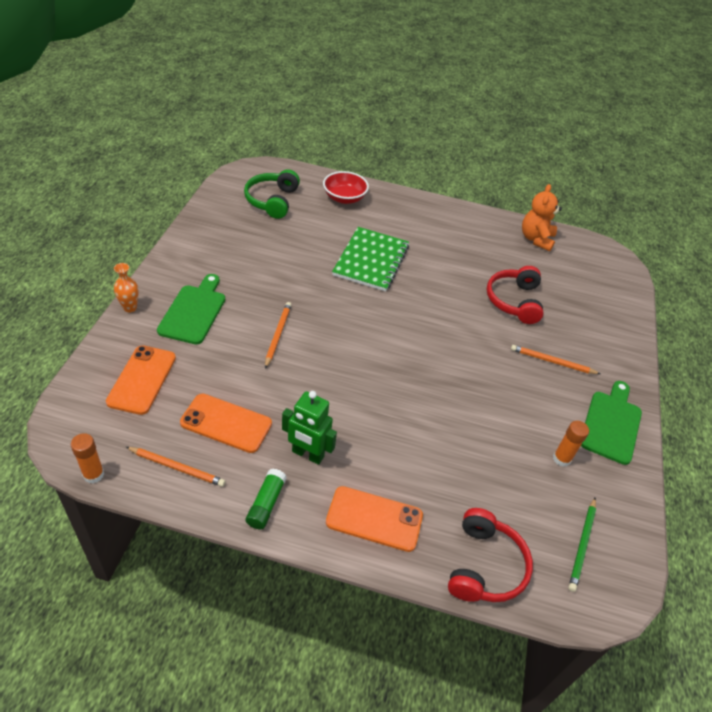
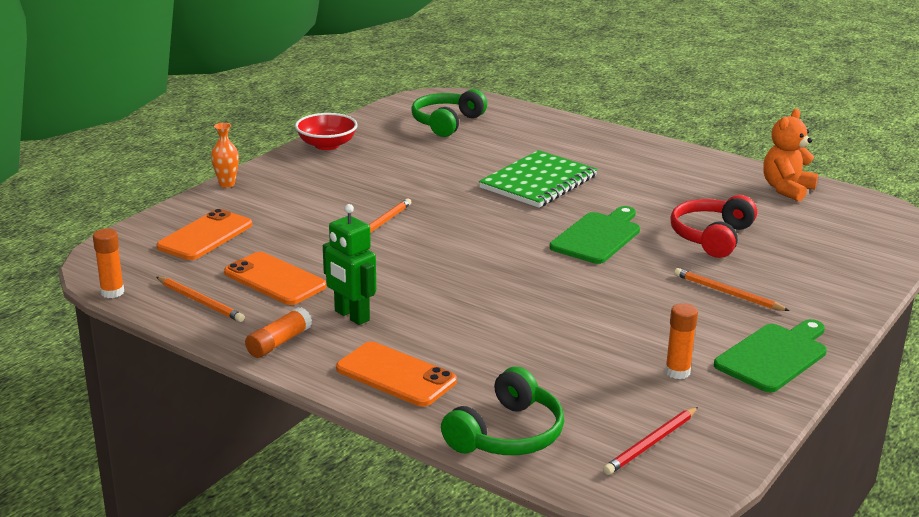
camera: 25 degrees right, 20 degrees down
green cutting board [157,274,225,345] -> green cutting board moved to [550,206,640,264]
green glue stick [246,469,287,529] -> orange glue stick [245,307,312,358]
red bowl [323,171,369,204] -> red bowl moved to [295,113,358,150]
red headphones [448,508,533,602] -> green headphones [441,367,564,455]
green pencil [569,498,596,592] -> red pencil [603,407,698,475]

